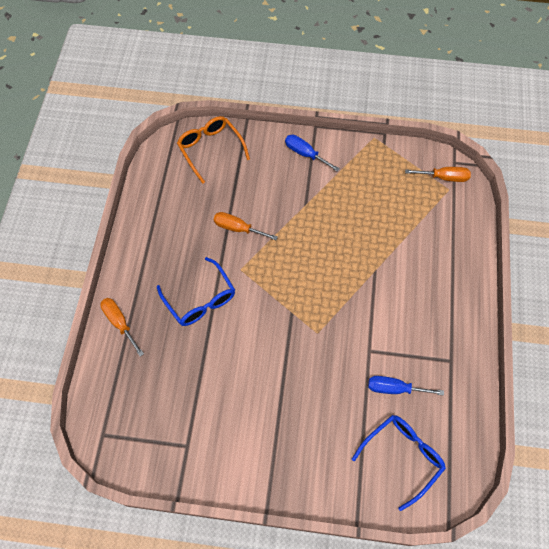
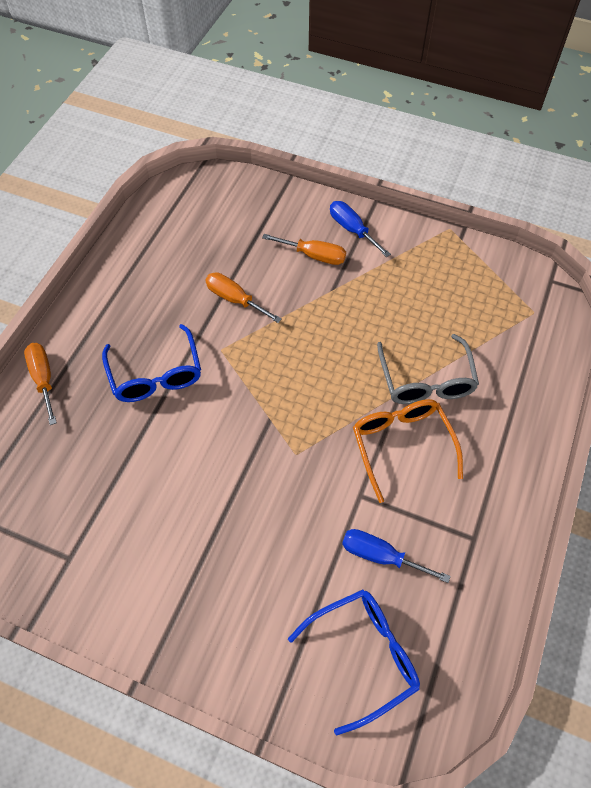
camera: 15 degrees right, 5 degrees down
orange glasses [177,116,250,184] -> orange glasses moved to [353,399,463,503]
orange screwdriver [405,167,471,182] -> orange screwdriver moved to [262,234,346,265]
none -> grey glasses [377,334,479,404]

